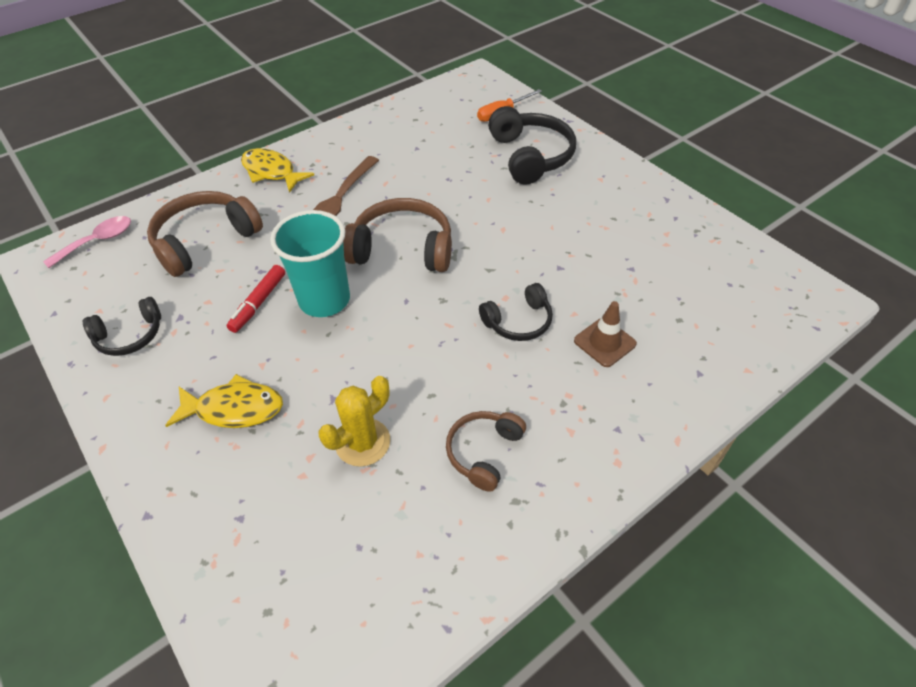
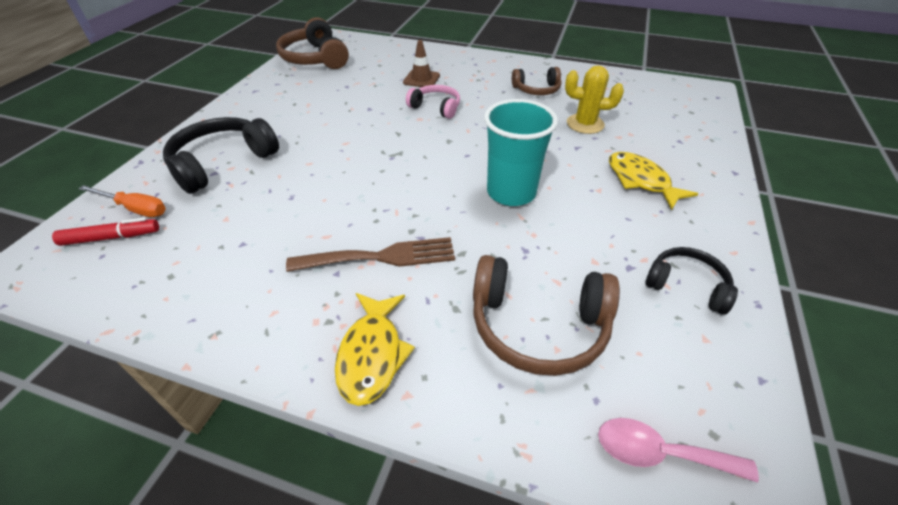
camera: 125 degrees left, 5 degrees down
red marker [226,265,285,333] -> red marker moved to [52,218,159,246]
brown headphones [343,198,452,272] -> brown headphones moved to [276,17,349,69]
black headphones [479,283,553,341] -> pink headphones [406,85,460,119]

